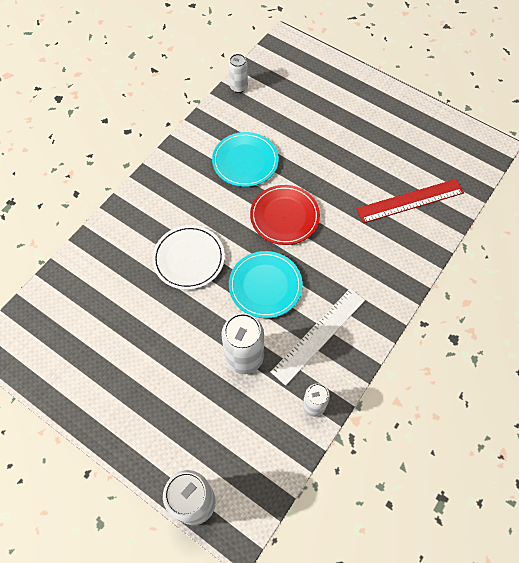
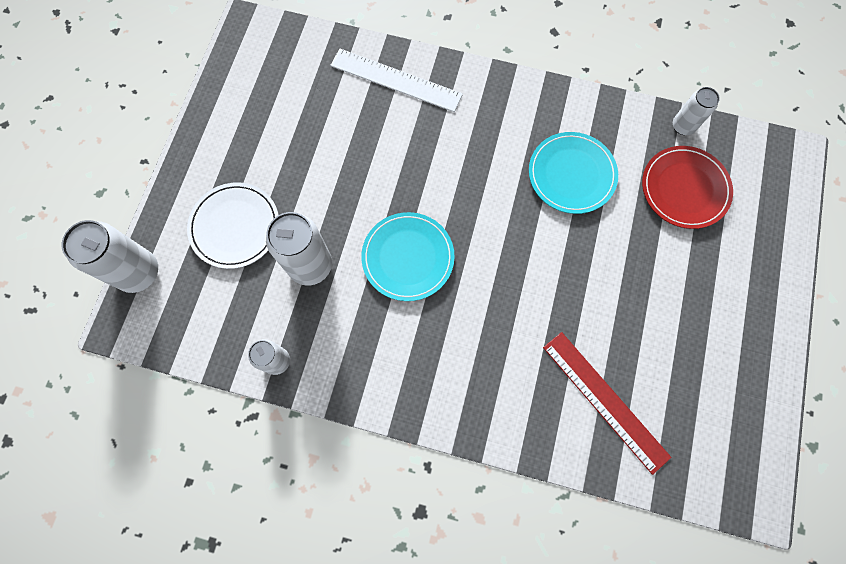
camera: 70 degrees right, 10 degrees up
white plate [152,225,225,290] -> white plate moved to [187,182,279,269]
red plate [250,185,320,245] -> red plate moved to [642,146,733,229]
white ruler [271,288,365,386] -> white ruler moved to [330,49,463,112]

